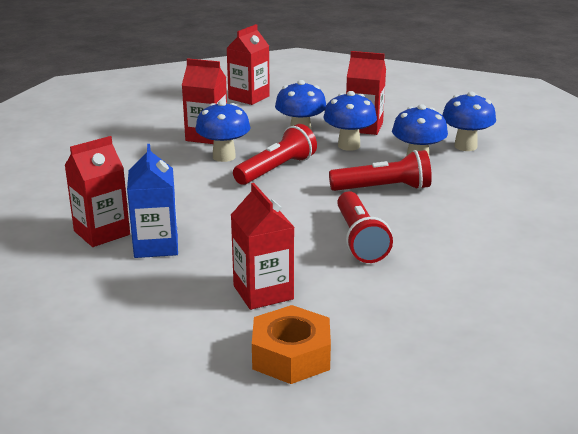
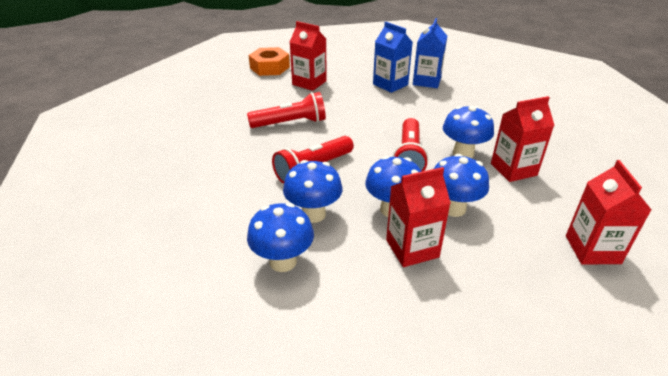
camera: 145 degrees right, 10 degrees up
red carton [64,136,130,247] -> blue carton [413,18,447,88]
red flashlight [337,191,393,263] -> red flashlight turned 120 degrees clockwise [247,92,326,128]

